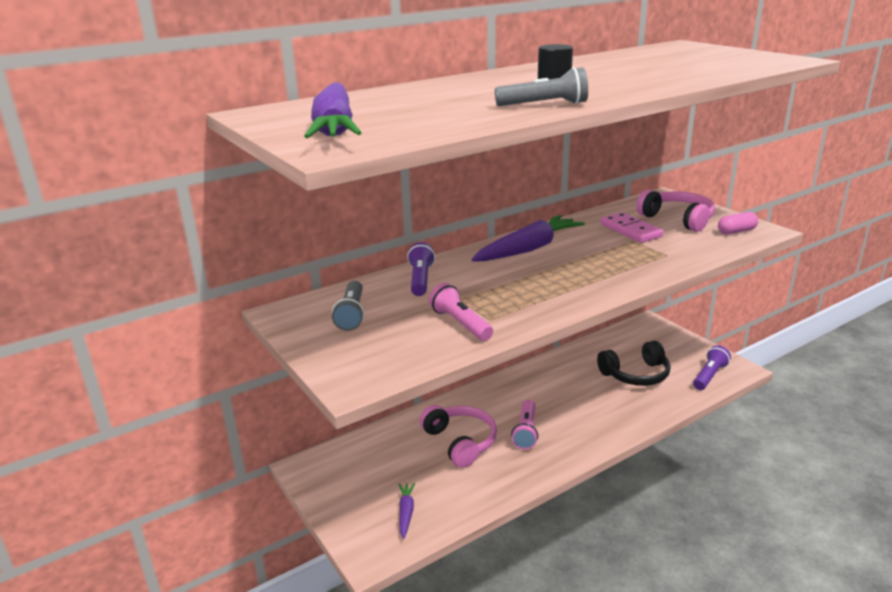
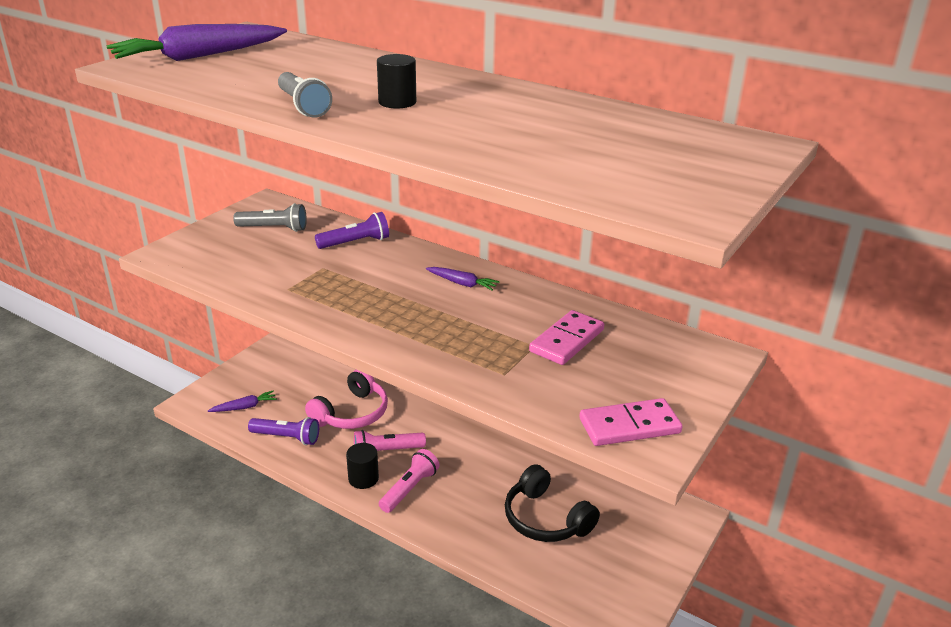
camera: 65 degrees right, 5 degrees up
grey flashlight [332,281,364,331] -> grey flashlight turned 150 degrees counterclockwise [233,203,307,232]
pink flashlight [429,283,493,341] -> pink flashlight moved to [379,449,440,513]
purple carrot [472,215,585,262] -> purple carrot [426,267,500,291], size x0.47
pink headphones [636,190,715,232] -> none
purple flashlight [693,345,731,390] -> purple flashlight moved to [248,417,319,445]
pink capsule [718,212,758,234] -> pink domino [579,398,682,446]
none -> black cylinder [346,443,379,489]

